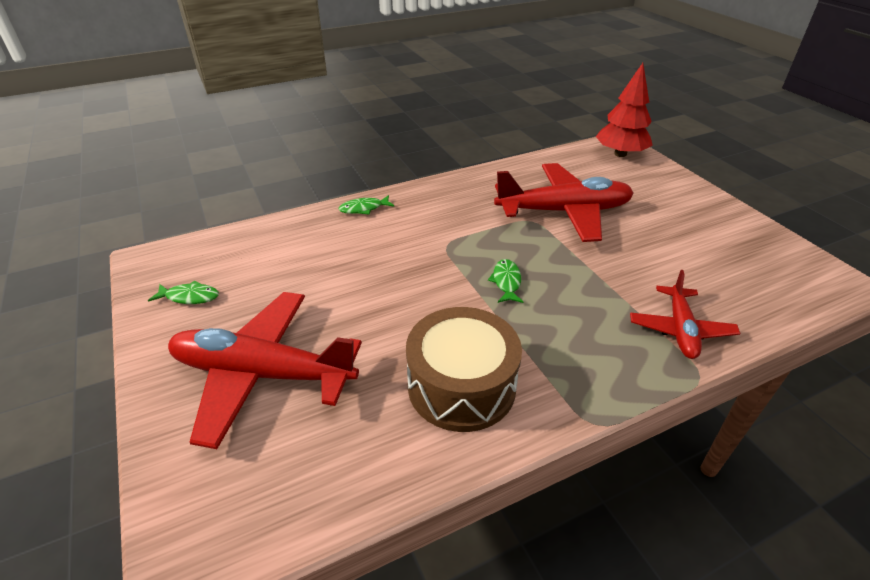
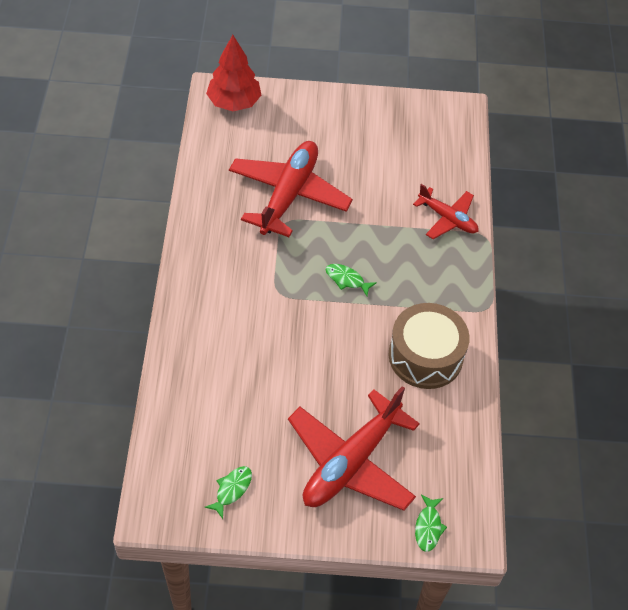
camera: 65 degrees left, 15 degrees up
green fish [338,195,394,215] -> green fish moved to [415,494,447,552]

